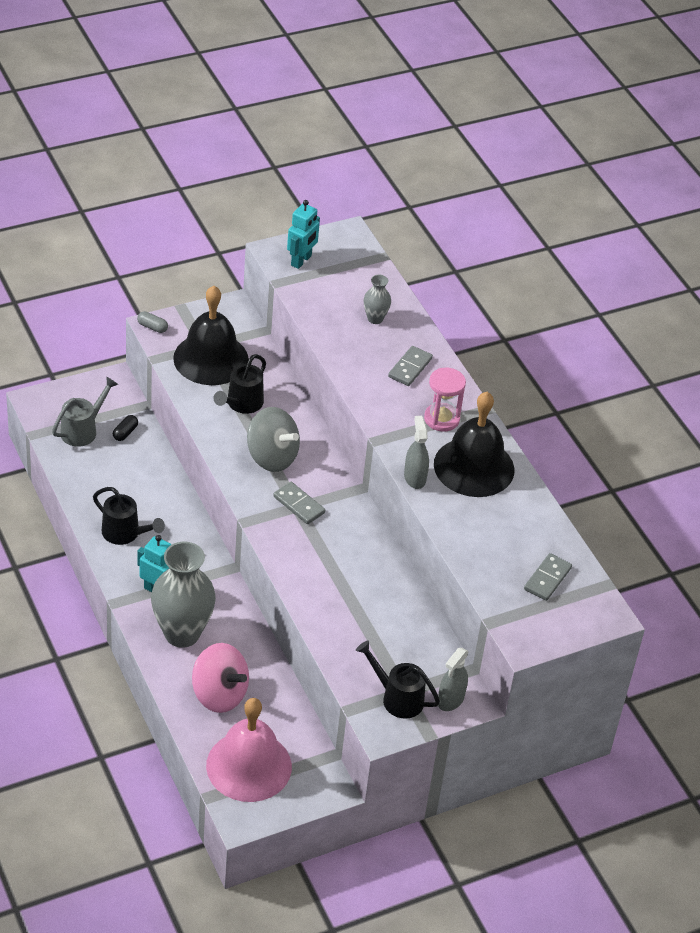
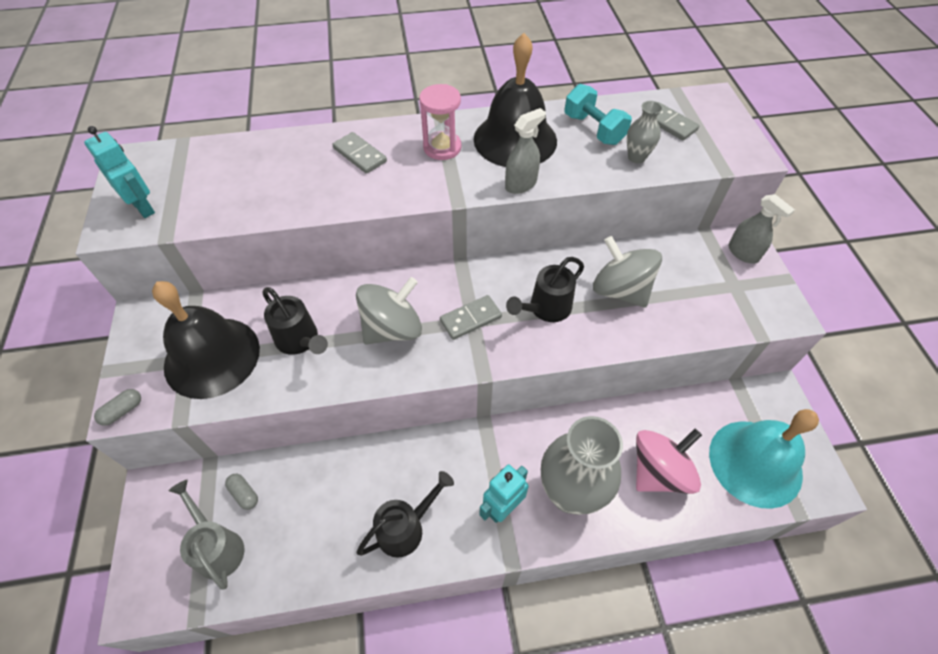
camera: 70 degrees left, 10 degrees up
black capsule [113,415,138,441] -> grey capsule [225,474,258,510]
pink bell [206,698,292,802] -> turquoise bell [709,409,819,509]
black watering can [356,640,440,719] -> black watering can moved to [506,257,584,322]
grey vase [363,275,391,324] -> grey vase moved to [627,101,663,164]
grey spray bottle [404,416,429,489] -> grey spray bottle turned 135 degrees clockwise [505,108,546,194]
none -> turquoise dumbbell [564,84,632,145]
none -> grey spinning top [593,236,662,307]

